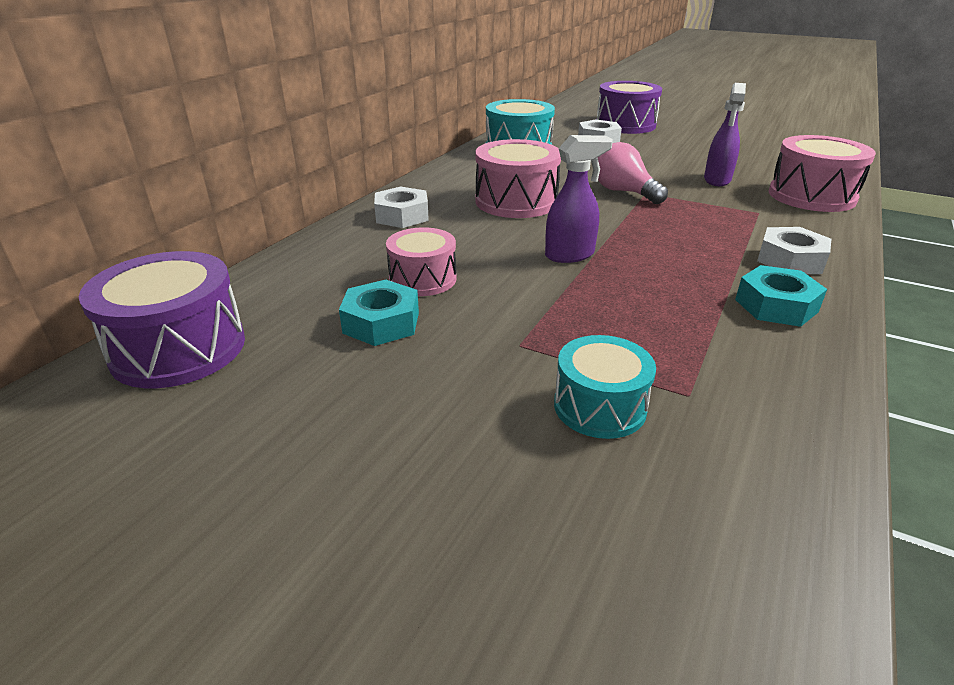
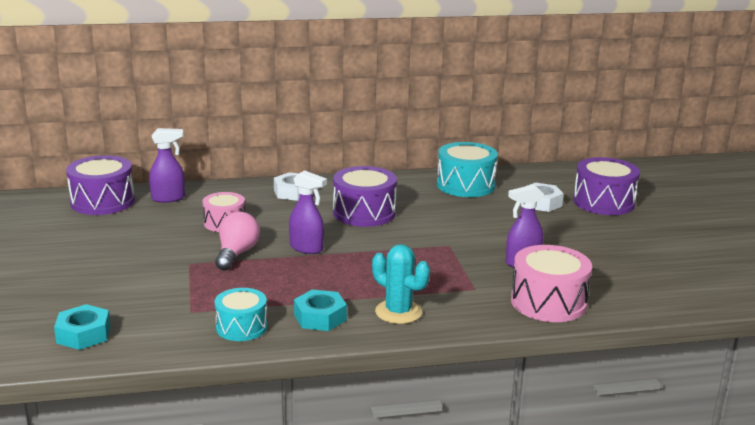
camera: 50 degrees right, 10 degrees down
turquoise nut [339,280,419,346] -> turquoise nut moved to [54,304,111,350]
pink drum [475,139,561,218] -> purple drum [333,166,397,227]
turquoise drum [554,335,656,439] -> turquoise drum moved to [215,288,268,341]
pink light bulb [597,142,668,204] -> pink light bulb moved to [215,212,260,270]
white nut [757,227,831,274] -> turquoise cactus [372,244,430,324]
none -> purple spray bottle [149,128,185,203]

